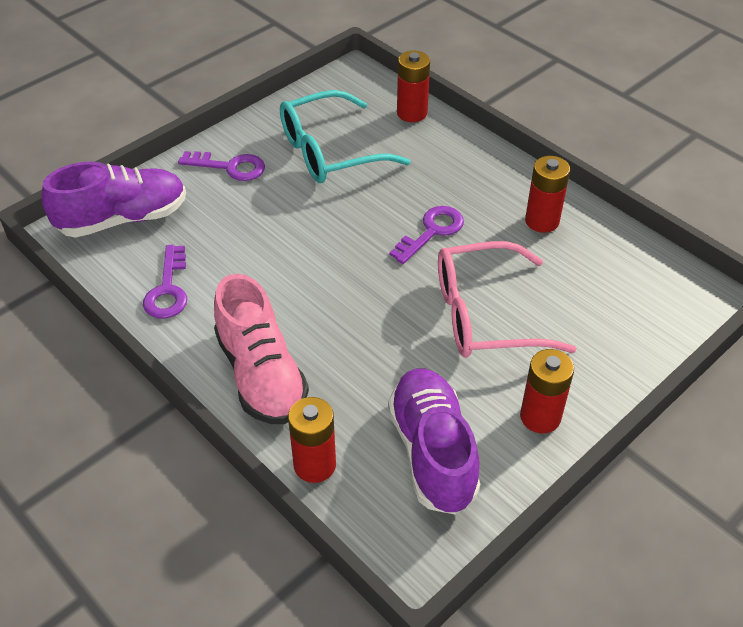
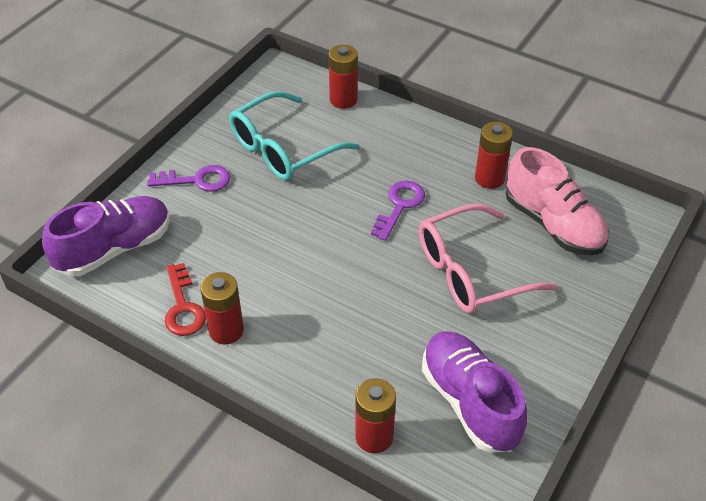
camera: 15 degrees left, 0 degrees up
purple key [143,245,187,319] -> red key [165,263,206,336]
pink shoe [214,274,309,424] -> pink shoe moved to [506,147,609,255]
red battery [520,349,574,433] -> red battery moved to [200,272,244,344]

